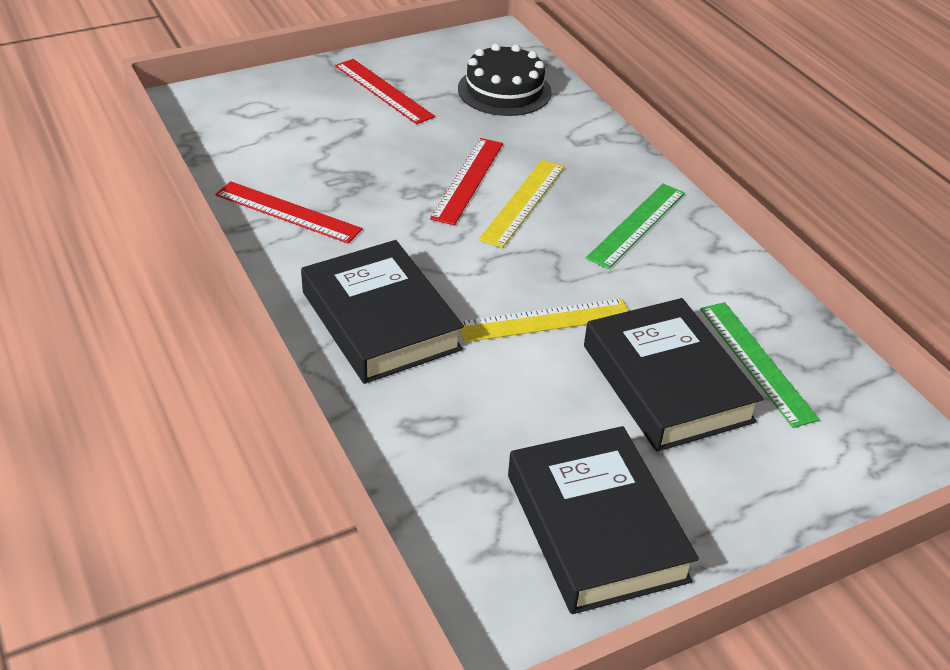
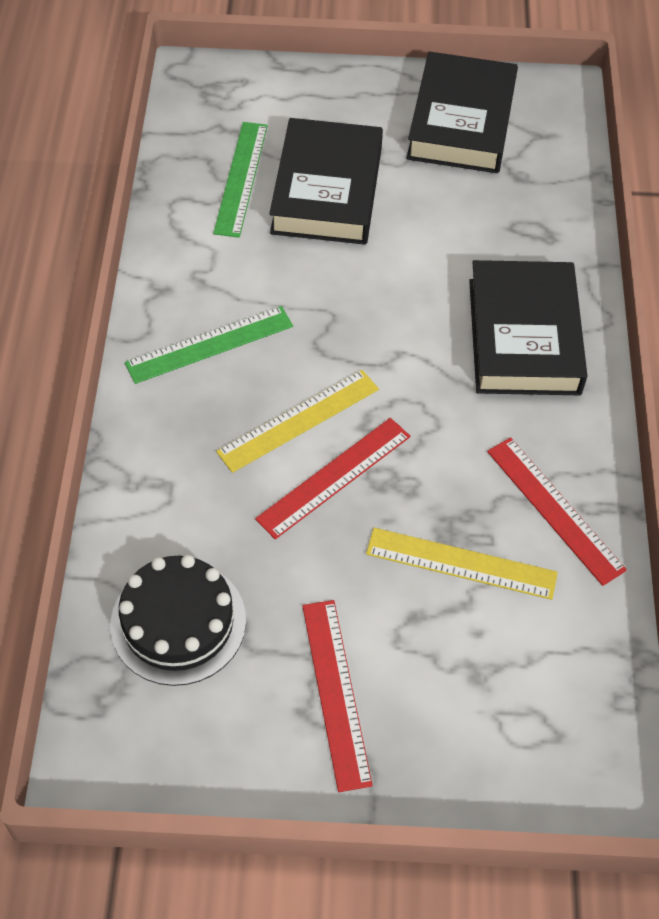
camera: 150 degrees left, 15 degrees up
yellow ruler [460,299,628,342] -> yellow ruler moved to [366,528,558,600]

